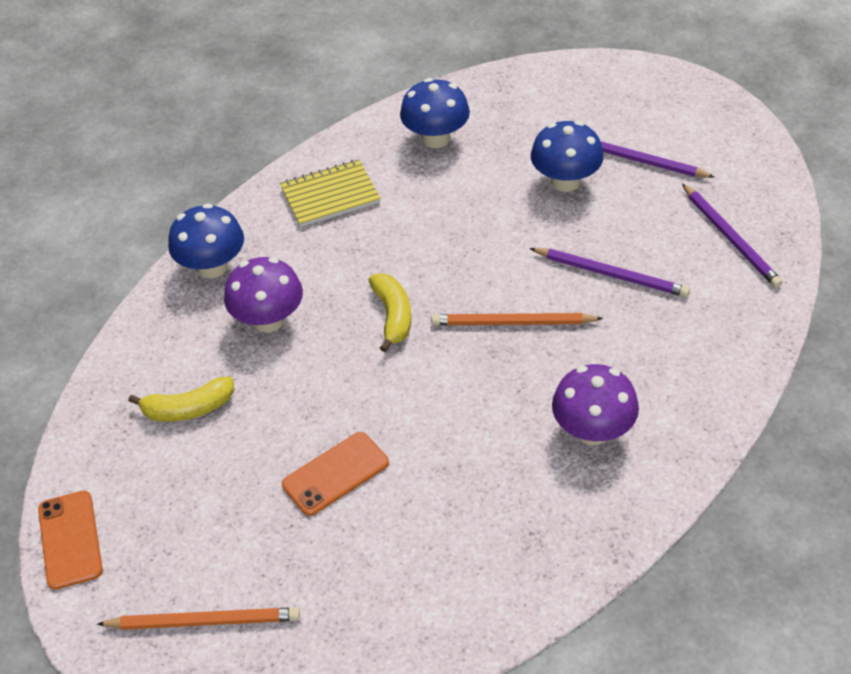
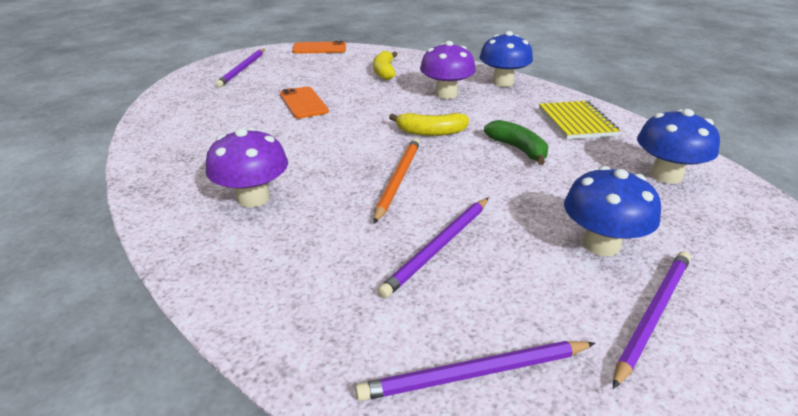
camera: 100 degrees right, 15 degrees down
orange pencil [97,607,300,630] -> purple pencil [215,49,265,88]
none -> green banana [484,120,548,165]

